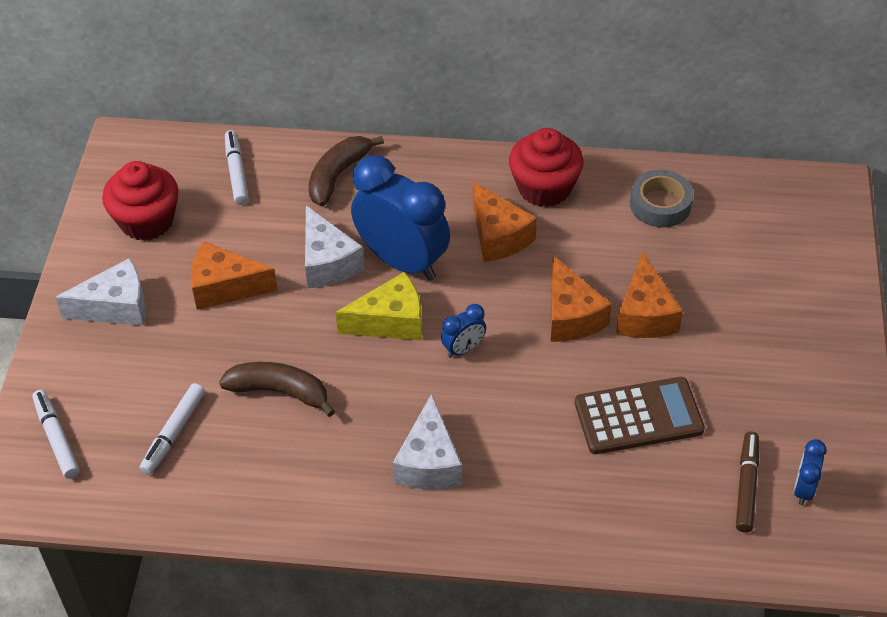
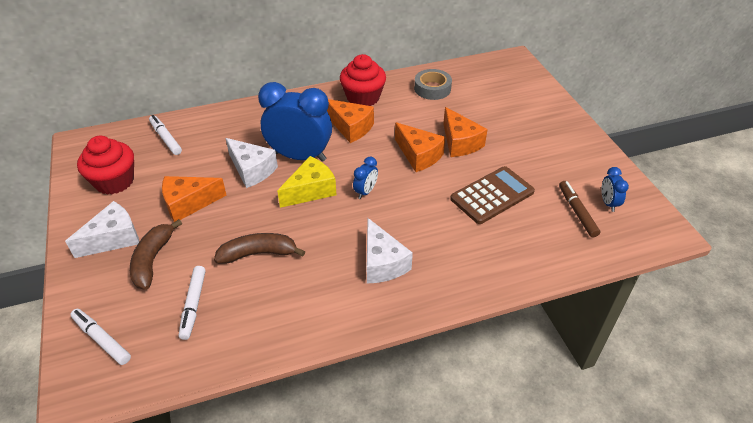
camera: 25 degrees left, 5 degrees down
brown banana [308,136,384,206] -> brown banana moved to [130,219,182,290]

